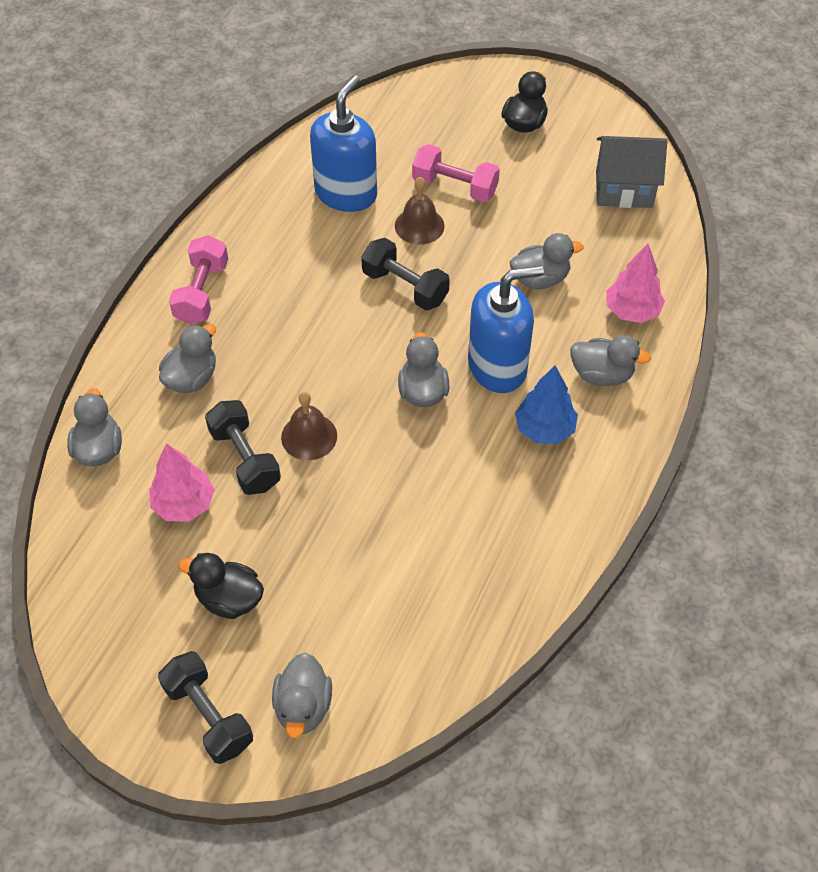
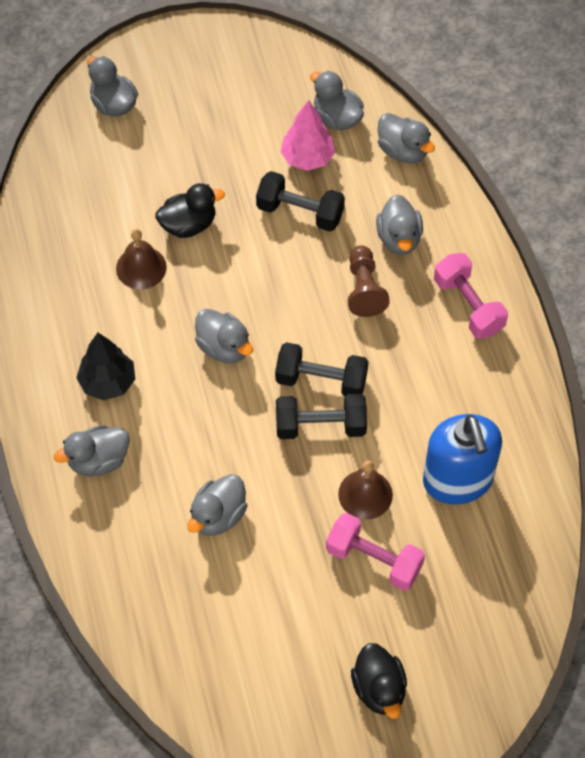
camera: 140 degrees right, 5 degrees up
black dumbbell [158,651,253,764] -> black dumbbell moved to [275,342,368,397]
black duck [178,553,264,619] -> black duck moved to [155,183,225,238]
brown bell [281,392,337,460] -> brown bell moved to [116,229,167,289]
pink dumbbell [412,144,500,202] -> pink dumbbell turned 45 degrees clockwise [326,513,425,591]
blue soap dispenser [468,265,544,393] -> none
blue tree [515,366,578,444] -> black tree [76,333,135,400]
grey house [596,136,667,208] -> none
pink tree [606,244,665,323] -> none
none -> grey duck [310,71,364,130]
none -> brown pawn [348,245,390,317]

